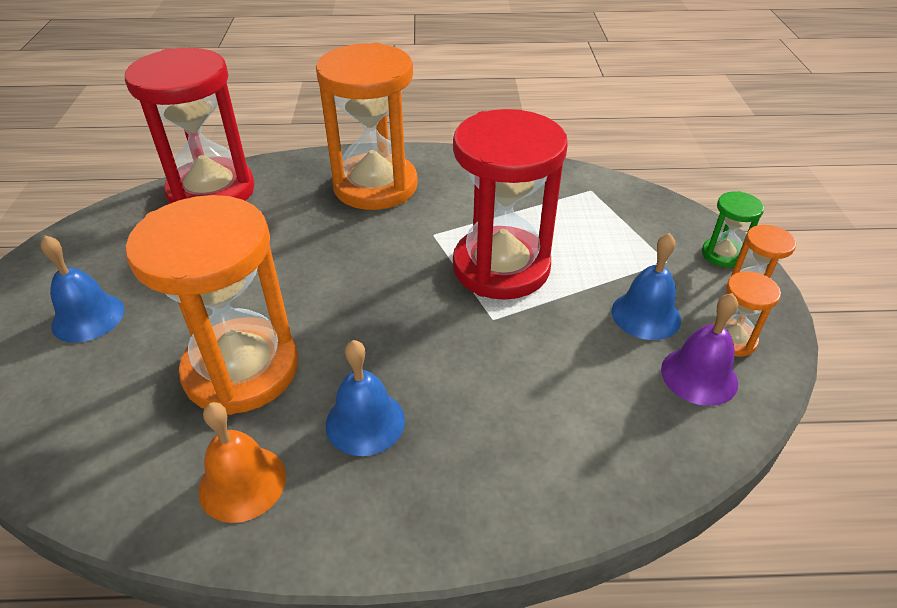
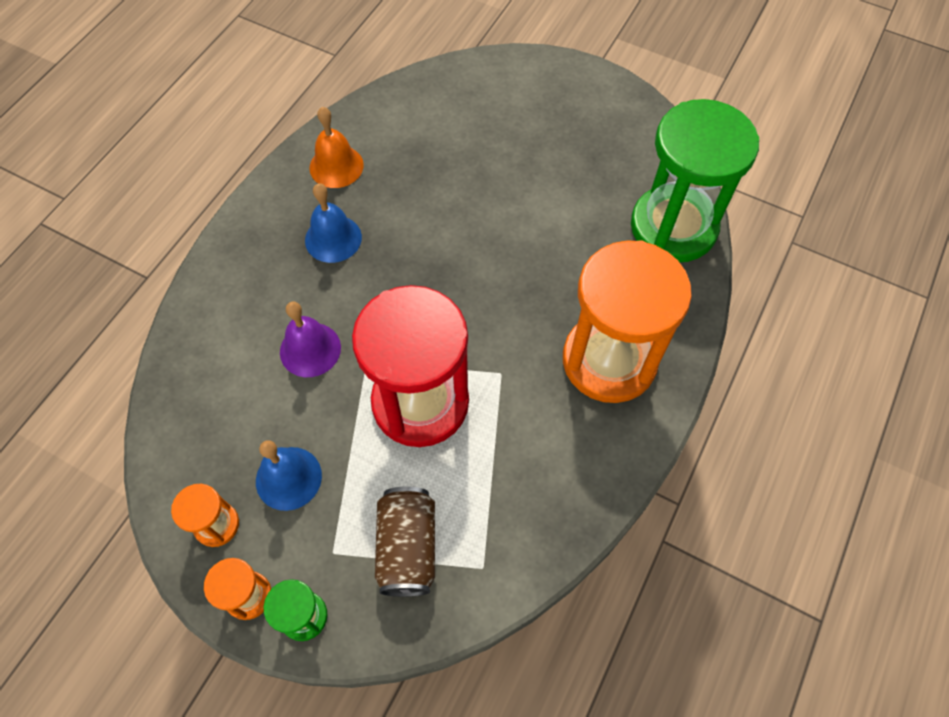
camera: 120 degrees right, 20 degrees up
blue bell [41,235,124,343] -> none
red hourglass [125,48,255,204] -> green hourglass [631,99,759,262]
orange hourglass [125,195,298,415] -> none
purple bell [661,293,738,406] -> purple bell moved to [280,301,341,377]
none -> brown can [375,487,435,597]

